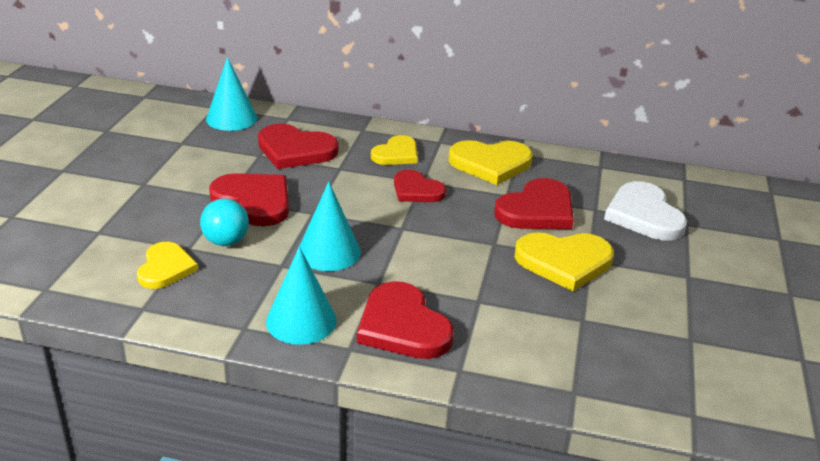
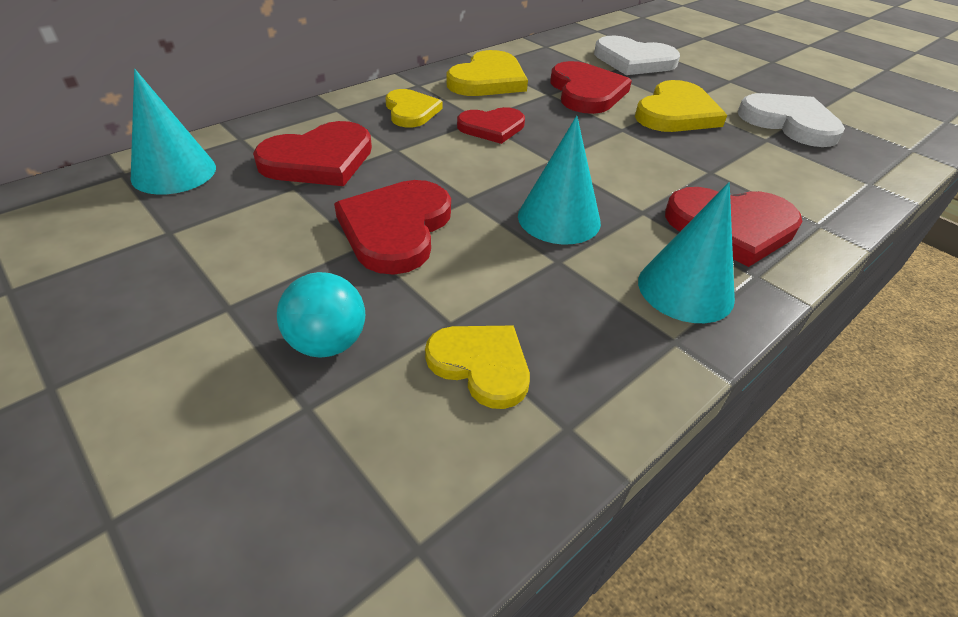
camera: 55 degrees left, 10 degrees up
turquoise ball [200,198,249,246] -> turquoise ball moved to [277,272,365,358]
red heart [209,173,289,226] -> red heart turned 60 degrees counterclockwise [334,180,451,275]
none -> white heart [738,93,845,147]

